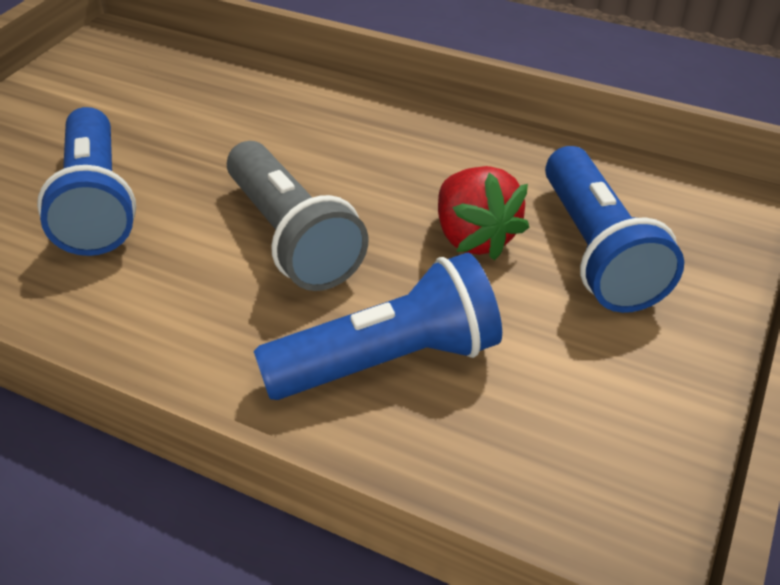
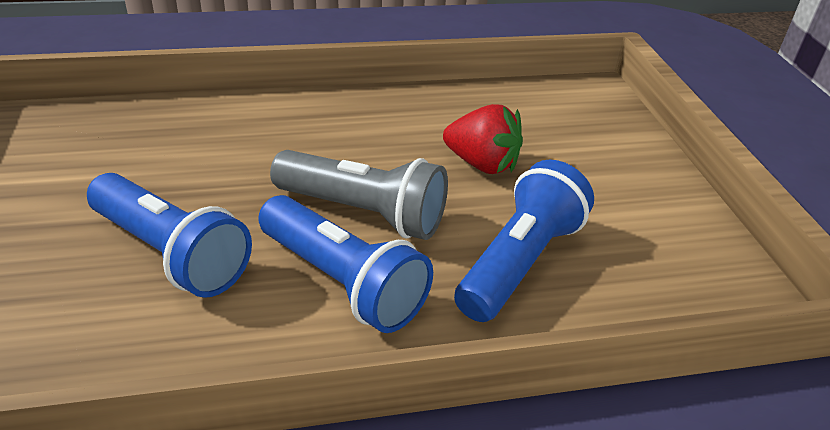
camera: 40 degrees left, 5 degrees down
blue flashlight [545,146,684,313] -> blue flashlight moved to [258,195,433,333]

